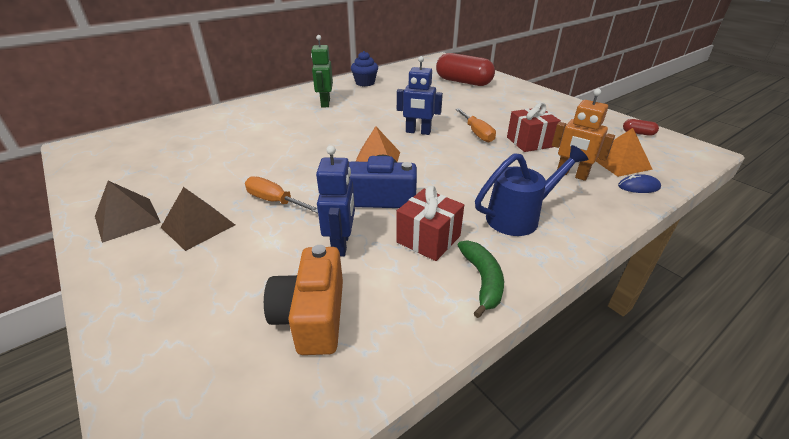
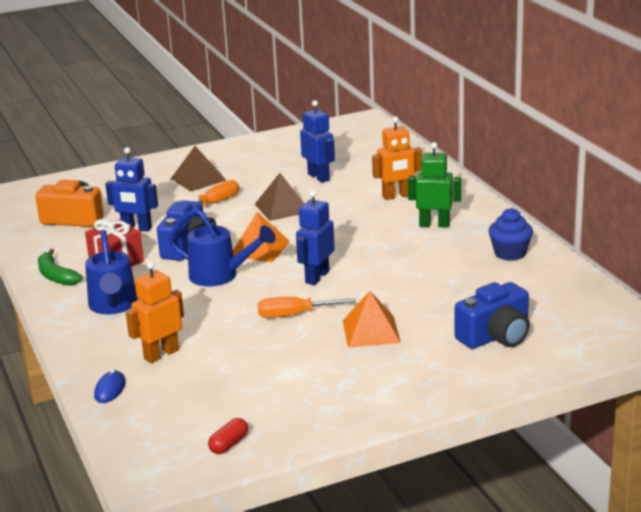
camera: 105 degrees right, 10 degrees down
brown pyramid [95,181,161,243] -> brown pyramid moved to [255,173,304,221]
red capsule [436,53,495,86] -> blue camera [455,282,530,349]
green banana [458,240,504,318] -> green banana turned 45 degrees clockwise [38,249,83,286]
red gift [507,103,561,152] -> none
orange pyramid [596,128,653,177] -> orange pyramid moved to [343,291,401,347]
none -> blue watering can [169,208,275,286]
none -> blue robot [300,100,335,183]
none -> orange robot [372,117,422,200]

